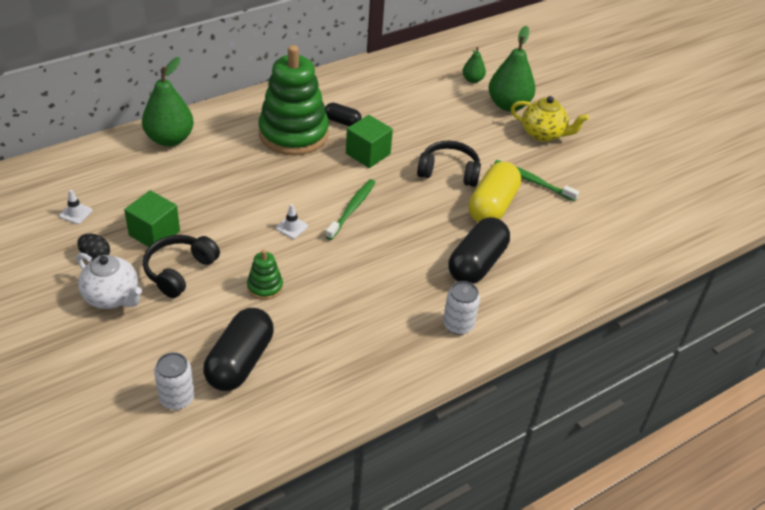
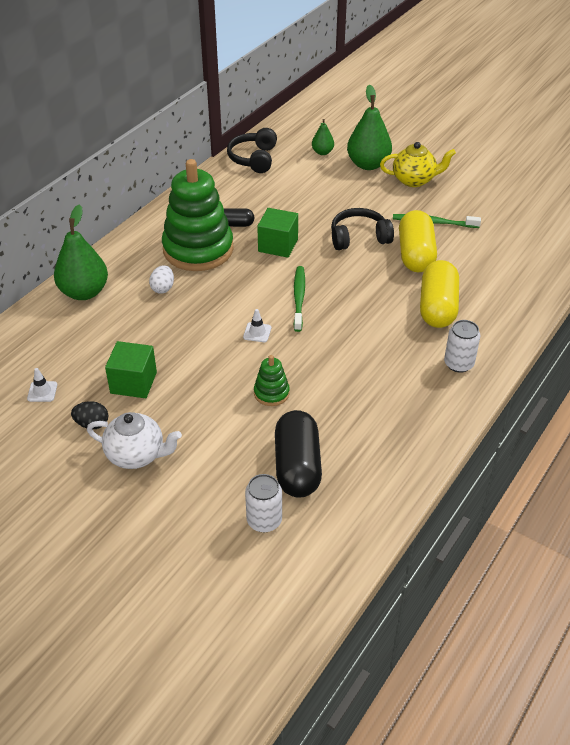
camera: 20 degrees left, 0 degrees up
black headphones [143,235,220,298] -> black headphones moved to [227,128,277,173]
black capsule [448,217,510,284] -> yellow capsule [420,260,459,328]
none -> white egg [149,265,174,294]

